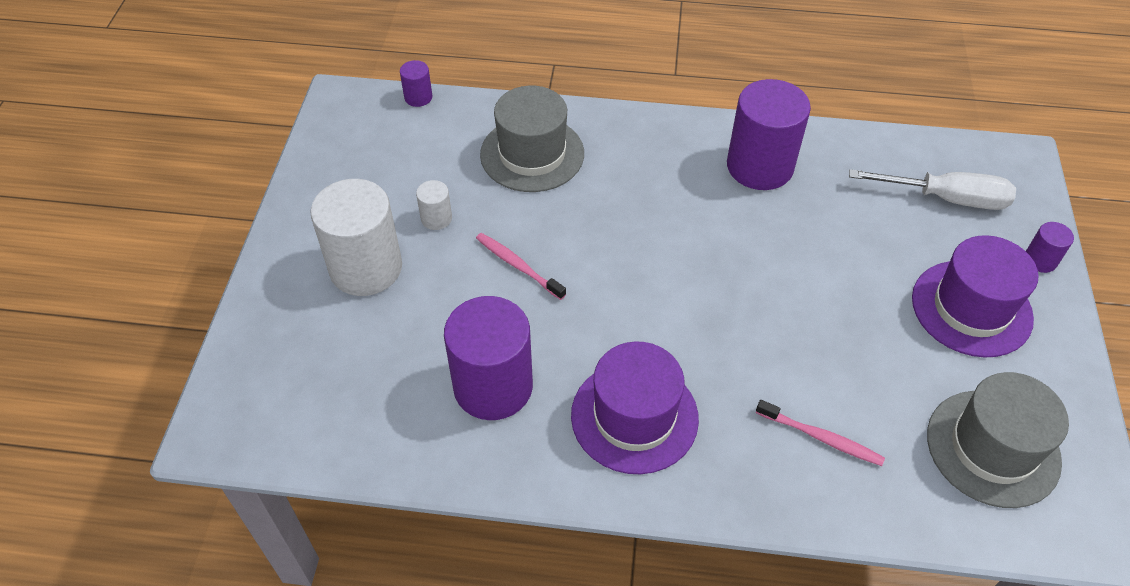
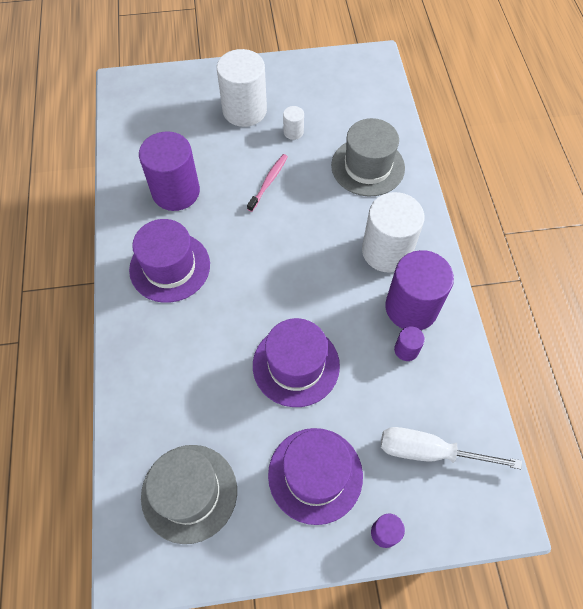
camera: 75 degrees right, 10 degrees up
purple cylinder [400,60,433,107] -> purple cylinder moved to [394,326,425,361]
pink toothbrush [756,400,885,466] -> none
white screwdriver [849,169,1016,210] -> white screwdriver turned 105 degrees clockwise [381,427,522,470]
none -> purple hat [253,318,340,407]
none -> white cylinder [362,192,425,273]

